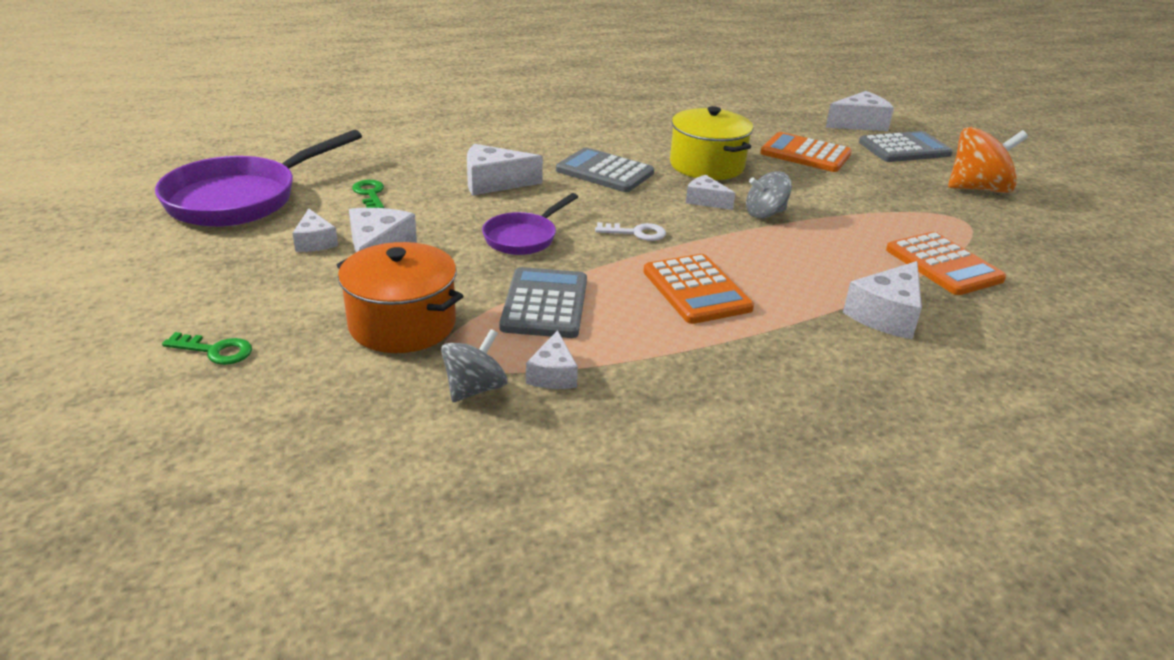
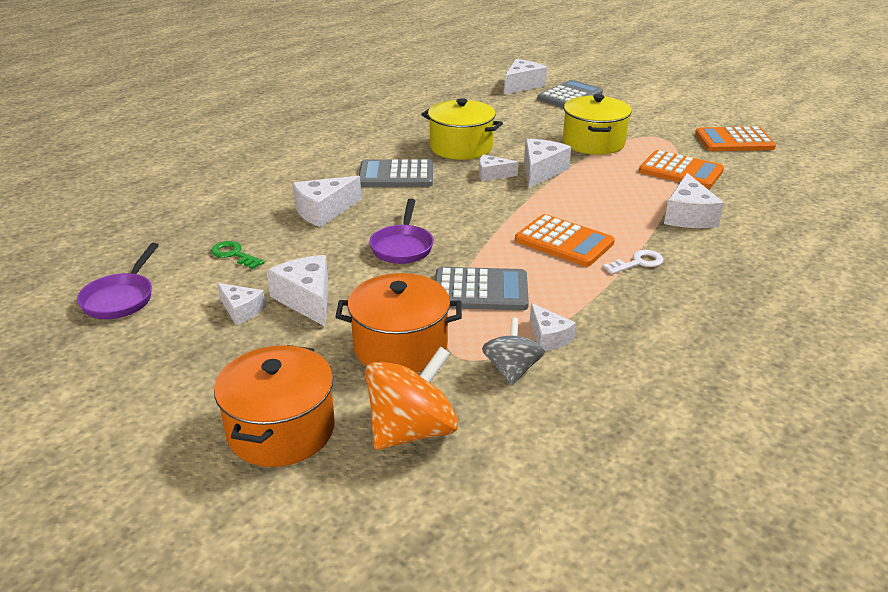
camera: 30 degrees left, 0 degrees up
purple pan [155,130,362,227] -> purple pan [77,243,159,319], size x0.55
green key [162,332,252,365] -> orange pot [214,345,335,467]
grey calculator [499,267,587,338] -> grey calculator turned 120 degrees clockwise [435,267,529,310]
white key [595,222,666,241] -> white key moved to [603,250,664,274]
grey spinning top [746,171,792,218] -> white cheese [524,139,571,188]
orange calculator [760,132,852,172] -> orange calculator moved to [695,126,776,151]
orange spinning top [948,127,1028,193] -> orange spinning top moved to [365,346,458,450]
none -> yellow pot [563,94,632,155]

